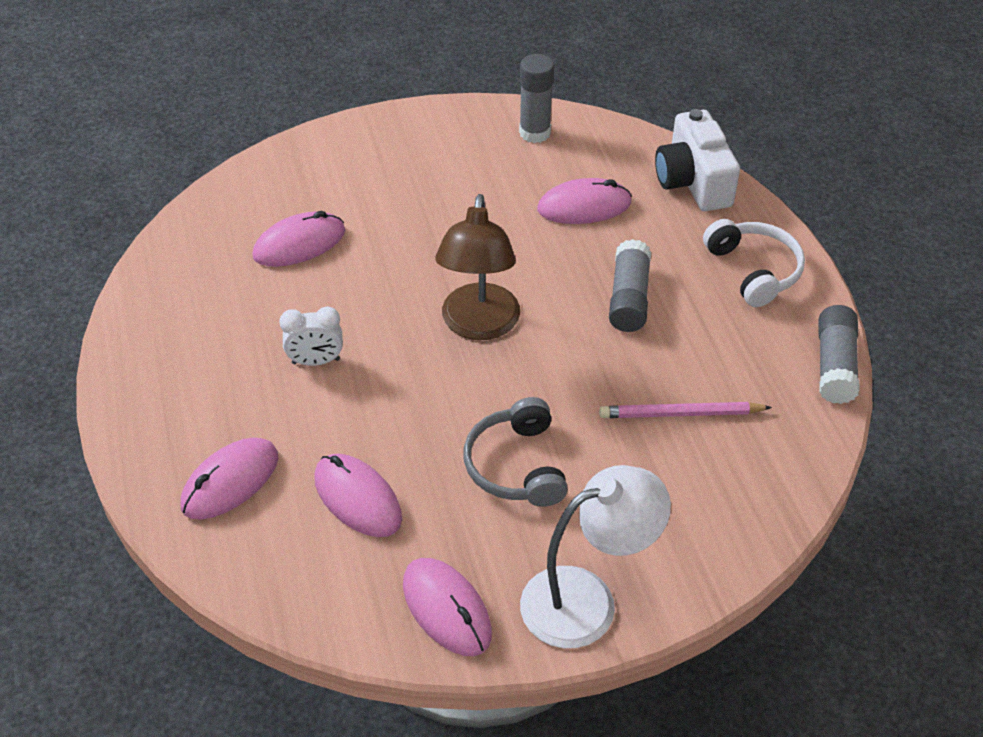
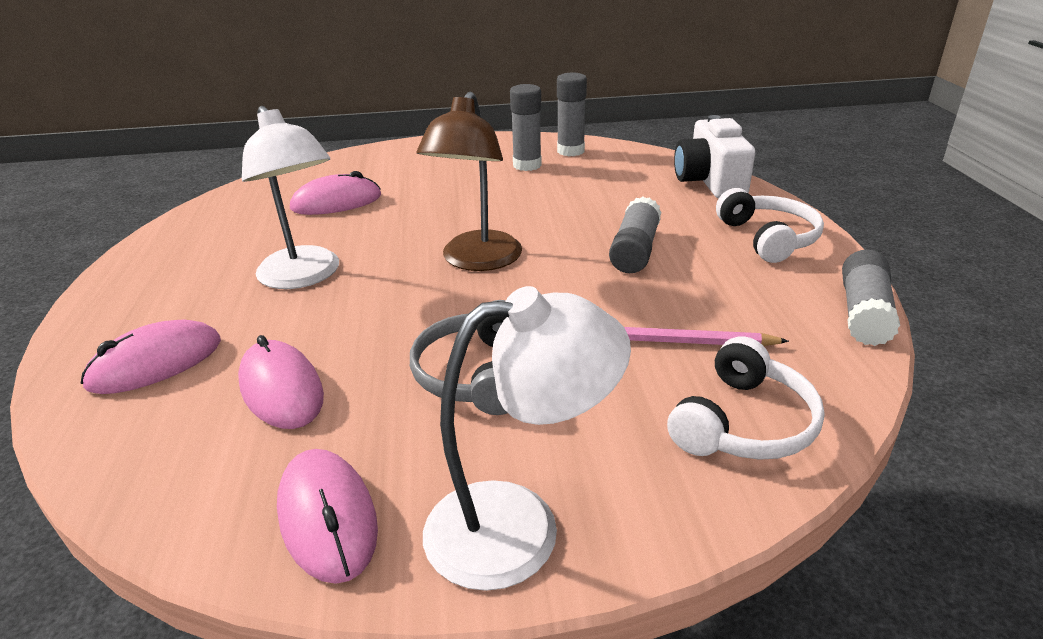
camera: 10 degrees right, 15 degrees down
white clock [279,307,343,366] -> white lamp [242,106,339,289]
pink mouse [537,178,632,224] -> none
none -> grey glue stick [510,84,542,171]
none -> white headphones [667,336,825,460]

